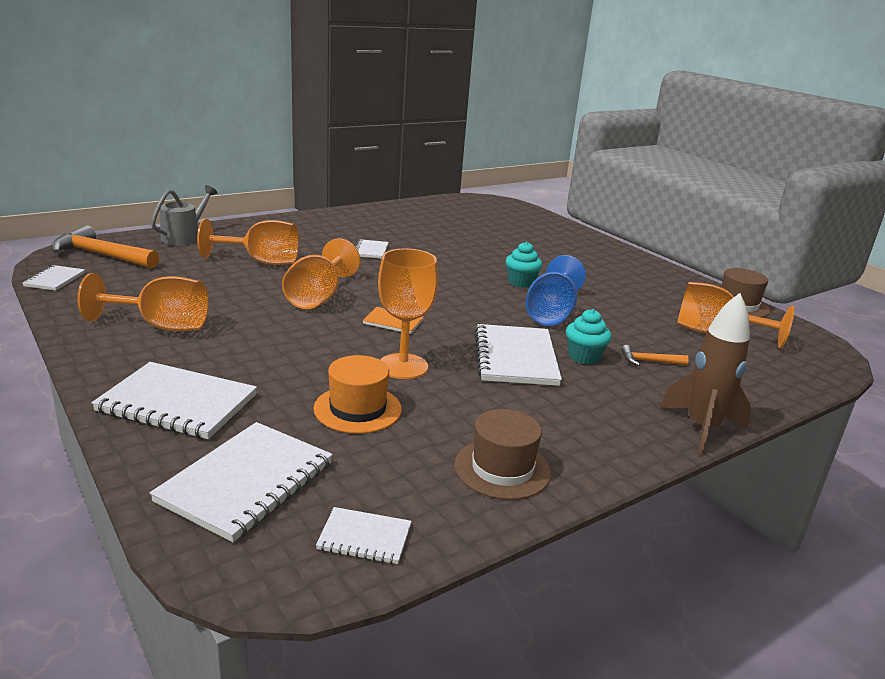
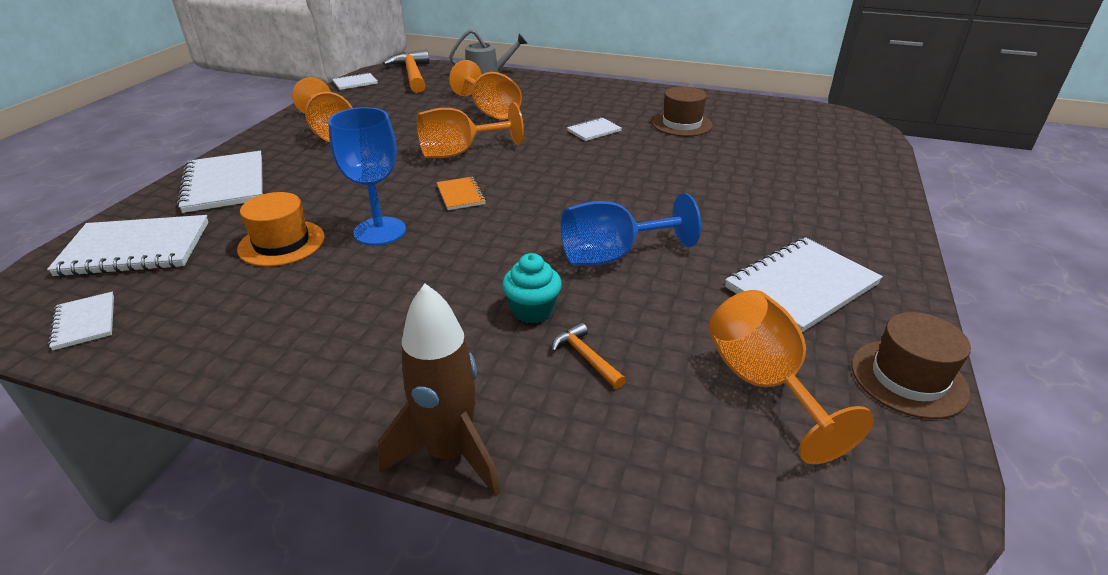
camera: 55 degrees right, 10 degrees up
orange goblet [378,249,438,379] -> blue goblet [328,107,406,246]
brown hat [455,409,551,500] -> brown hat moved to [652,86,713,136]
white notebook [475,324,562,386] -> white notebook moved to [725,237,883,332]
turquoise cupcake [505,242,542,288] -> none

